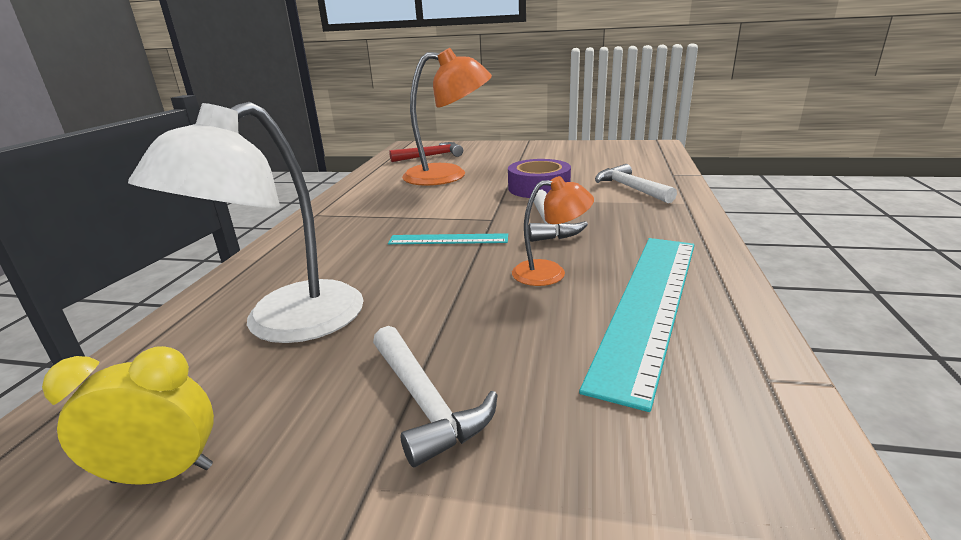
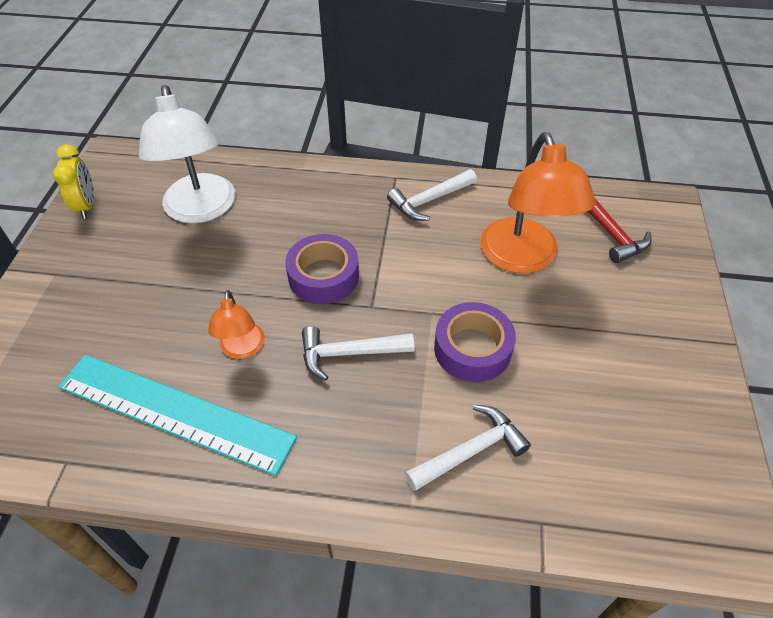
camera: 85 degrees right, 25 degrees up
white lamp [128,102,364,343] -> white lamp turned 135 degrees counterclockwise [139,85,235,223]
white hammer [373,326,498,467] -> white hammer moved to [387,169,477,221]
turquoise ruler [388,233,508,244] -> purple tape [285,234,359,304]

